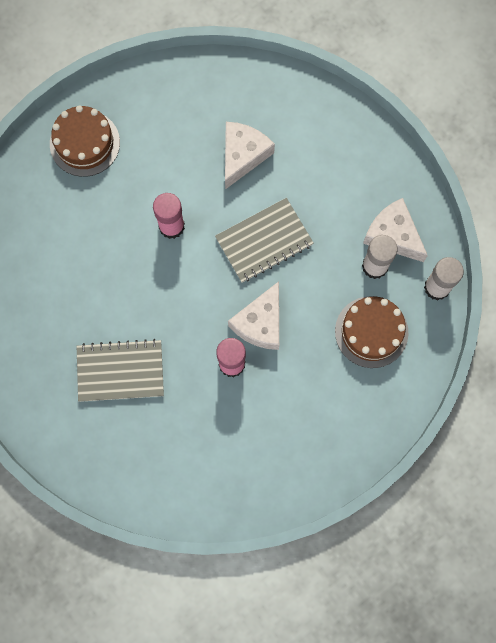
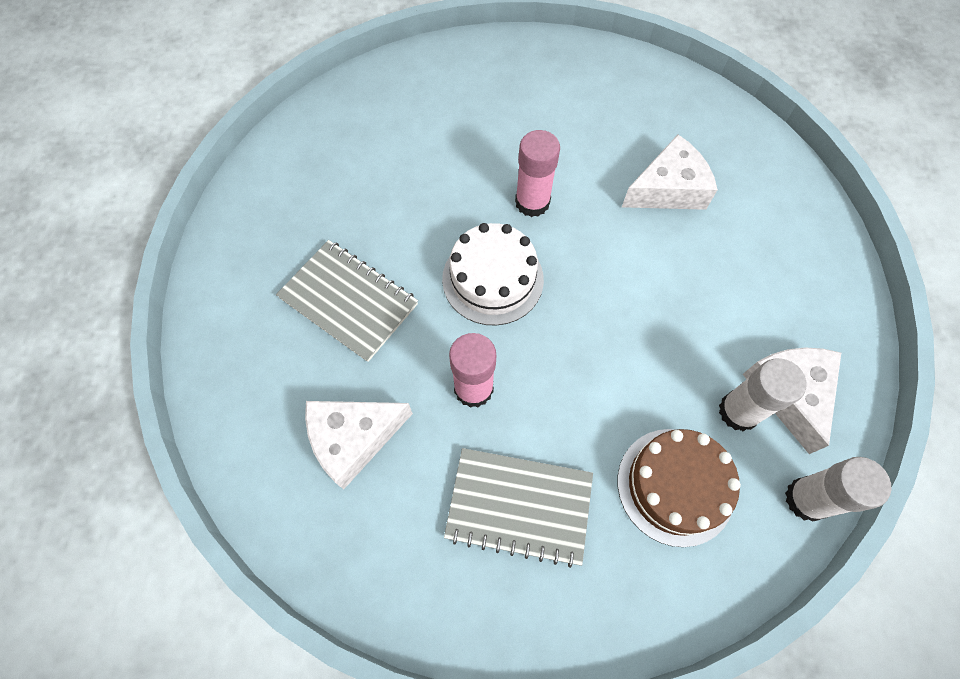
camera: 40 degrees right, 10 degrees down
brown cake [50,105,120,177] -> none
grey notebook [215,198,314,283] -> grey notebook moved to [444,448,593,568]
white cheese [228,281,279,350] -> white cheese moved to [305,401,413,489]
none -> white cake [442,223,544,325]

